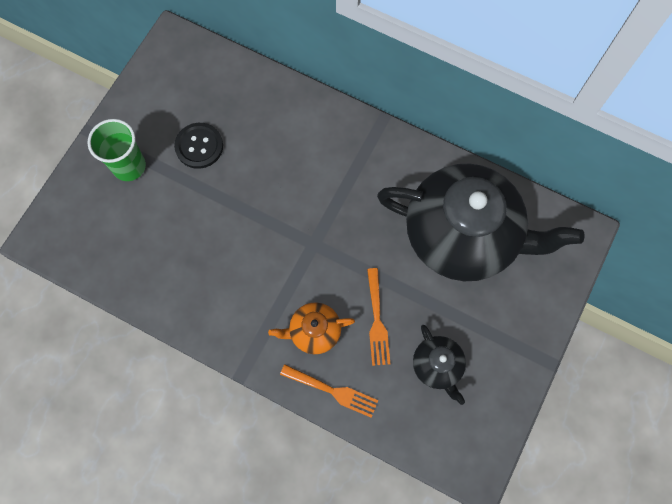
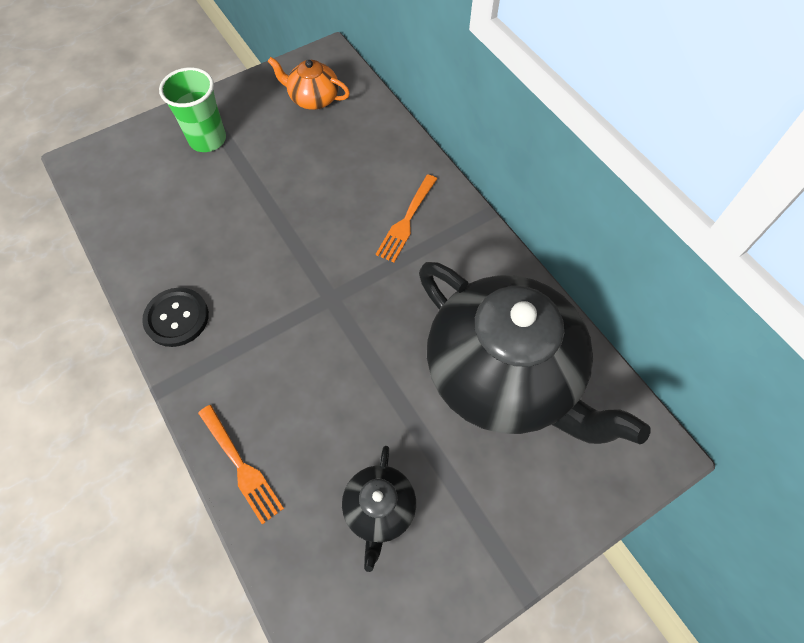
camera: 30 degrees right, 10 degrees down
black button [174,123,223,169] -> black button moved to [142,287,209,347]
orange teapot [268,302,355,354] -> orange teapot moved to [267,57,350,110]
orange fork [367,268,390,366] -> orange fork moved to [376,174,437,262]

